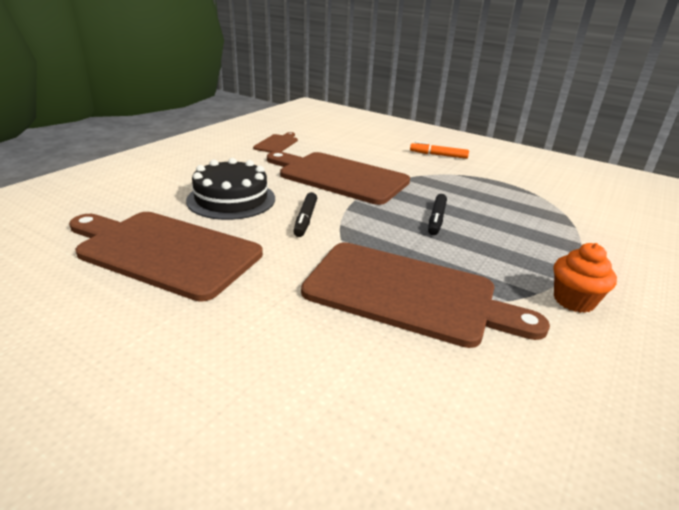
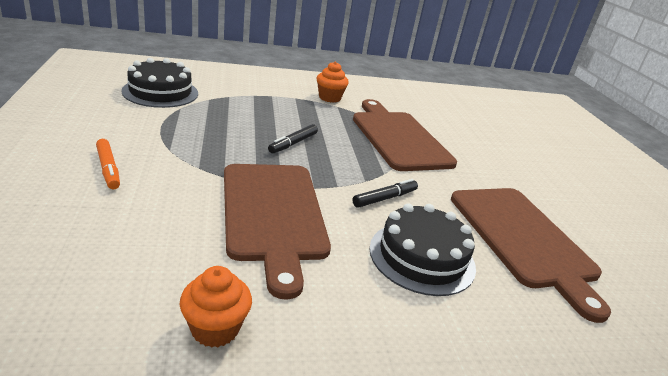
camera: 135 degrees left, 0 degrees up
brown cutting board [253,132,298,153] -> orange cupcake [180,266,252,348]
black marker [428,194,447,235] -> black marker turned 150 degrees clockwise [268,124,318,153]
none -> black cake [121,58,198,108]

